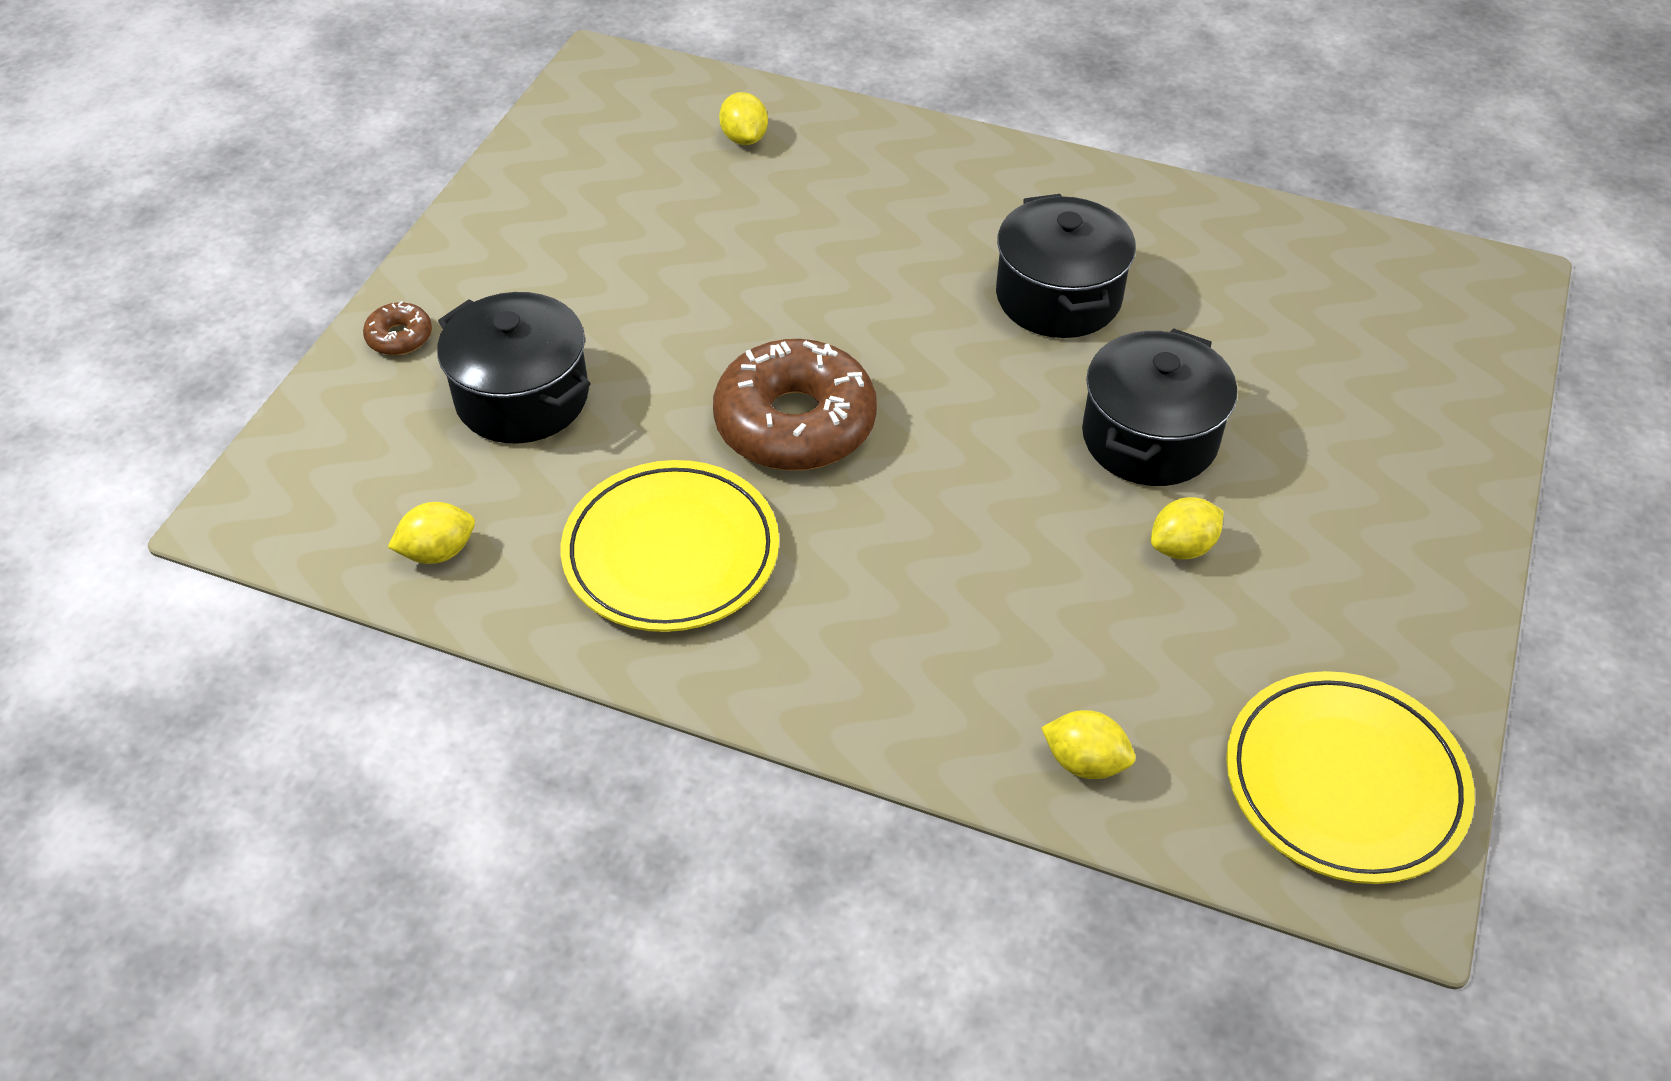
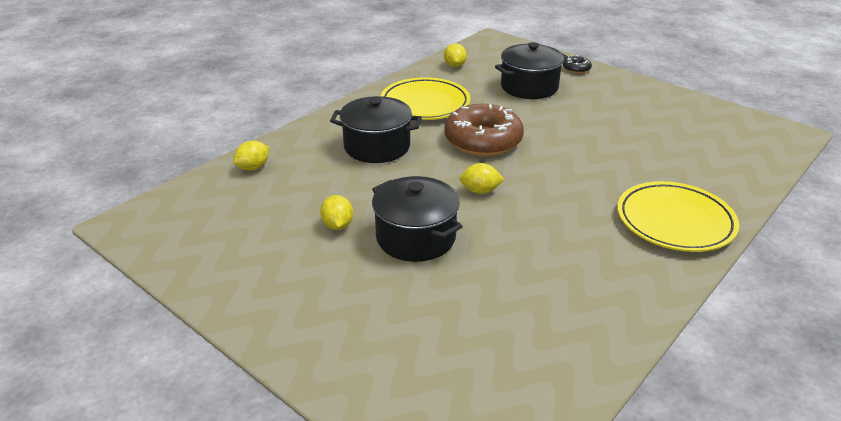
camera: 110 degrees right, 15 degrees down
brown donut [363,301,432,355] -> black donut [563,55,592,73]
yellow lemon [719,92,768,145] -> yellow lemon moved to [459,163,504,194]
black pot [996,194,1136,338] -> black pot moved to [330,96,422,163]
yellow plate [1226,671,1475,884] -> yellow plate moved to [617,181,739,252]

